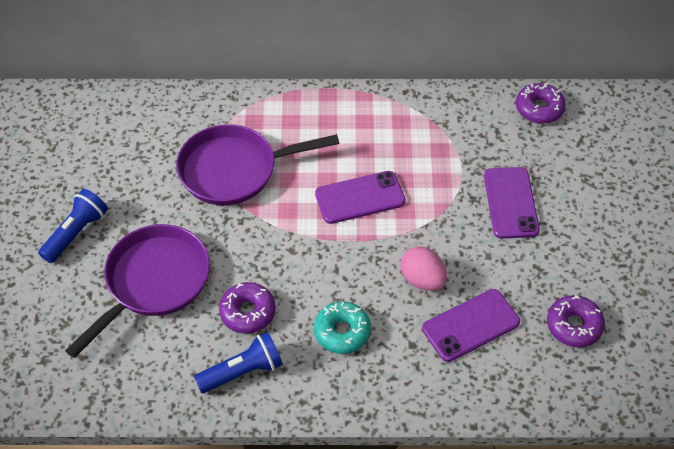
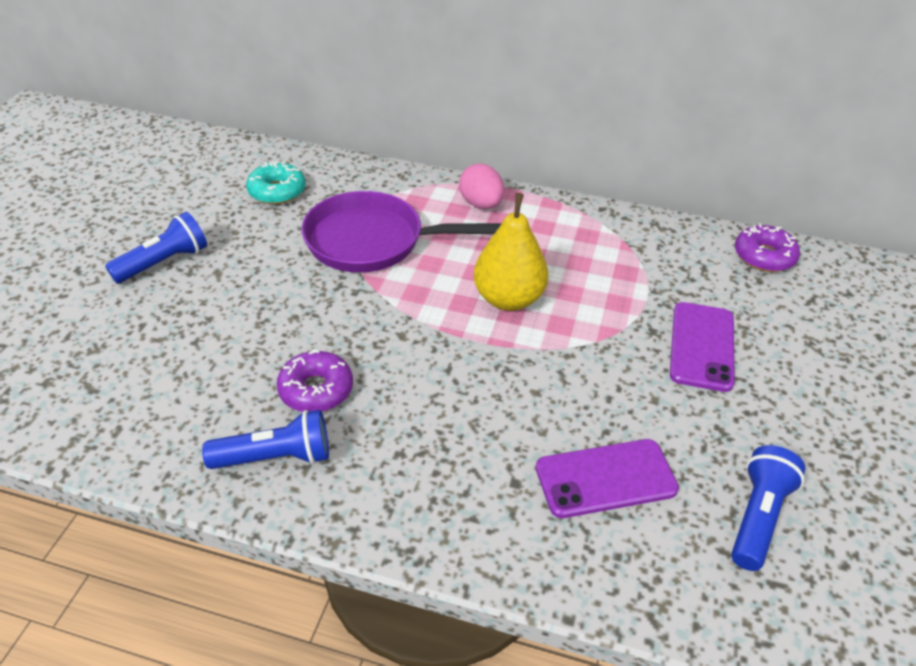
camera: 15 degrees right, 10 degrees down
purple pan [65,224,210,358] -> none
turquoise donut [314,301,371,354] -> turquoise donut moved to [246,161,306,204]
purple phone [315,171,406,224] -> yellow pear [473,193,549,311]
pink egg [400,246,447,291] -> pink egg moved to [459,164,504,209]
purple donut [547,295,605,347] -> blue flashlight [731,445,805,571]

